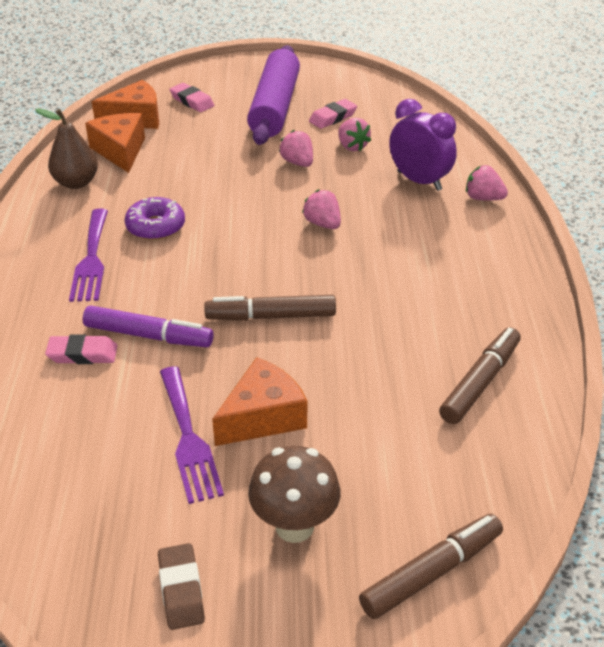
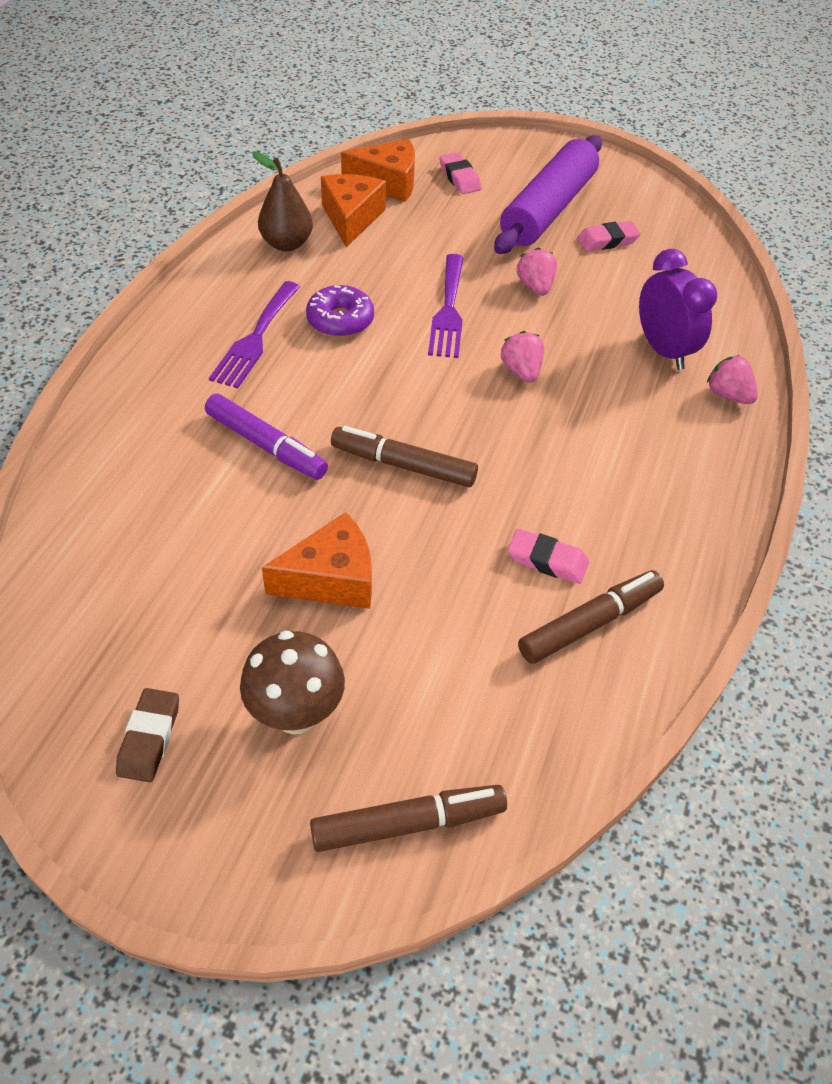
camera: 20 degrees right, 10 degrees up
pink eraser [45,334,117,364] -> pink eraser moved to [508,528,589,584]
purple fork [160,366,224,504] -> purple fork moved to [428,254,464,358]
pink strawberry [338,118,371,151] -> none

